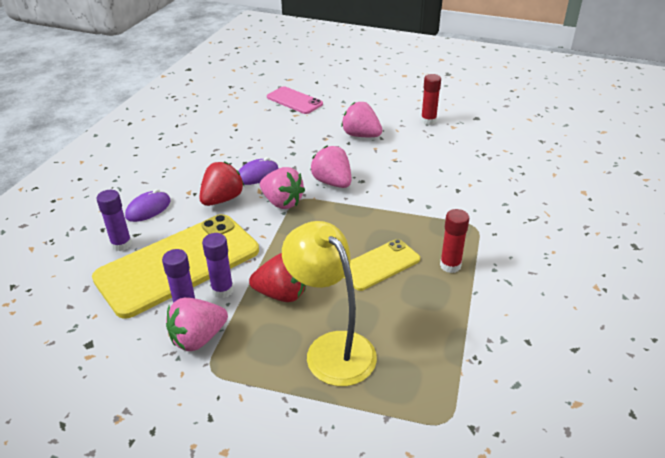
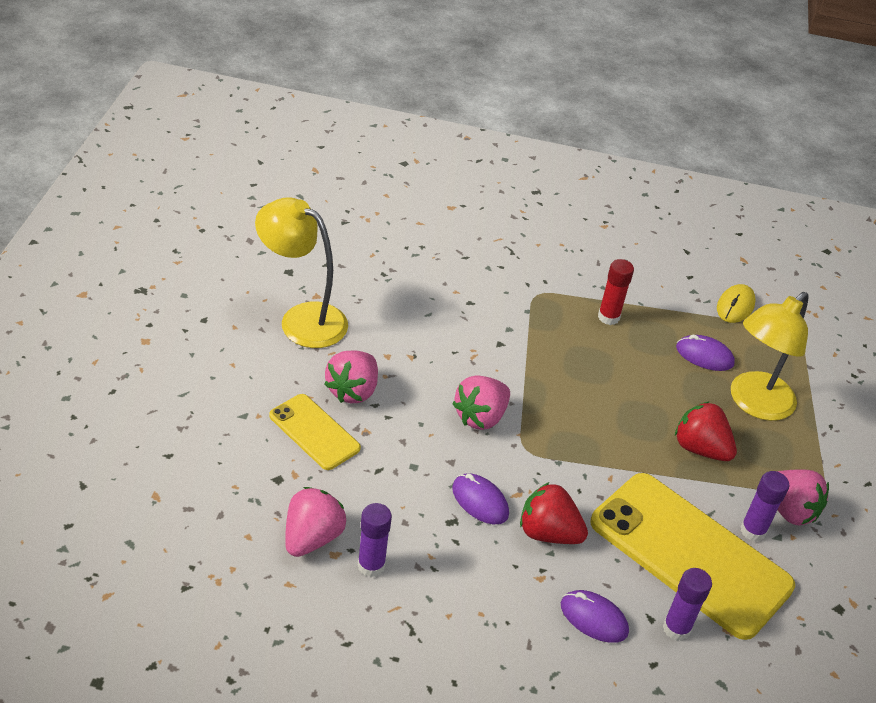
camera: 105 degrees left, 5 degrees up
purple glue stick [202,233,234,298] -> purple glue stick moved to [358,503,392,577]
red strawberry [249,253,306,302] -> red strawberry turned 45 degrees counterclockwise [675,401,737,461]
pink strawberry [260,167,305,209] -> pink strawberry moved to [285,487,346,557]
pink phone [267,86,323,114] -> none
yellow phone [344,239,420,291] -> yellow phone moved to [269,394,361,470]
red glue stick [421,74,441,125] -> yellow lamp [255,197,348,348]
none -> purple mouse [676,335,735,371]
none -> yellow mouse [717,284,756,323]

